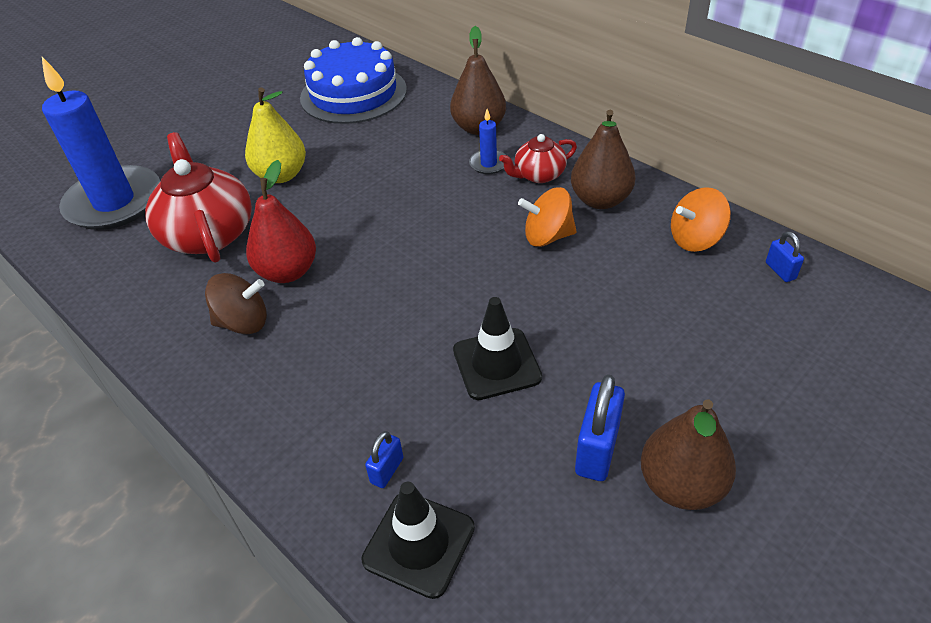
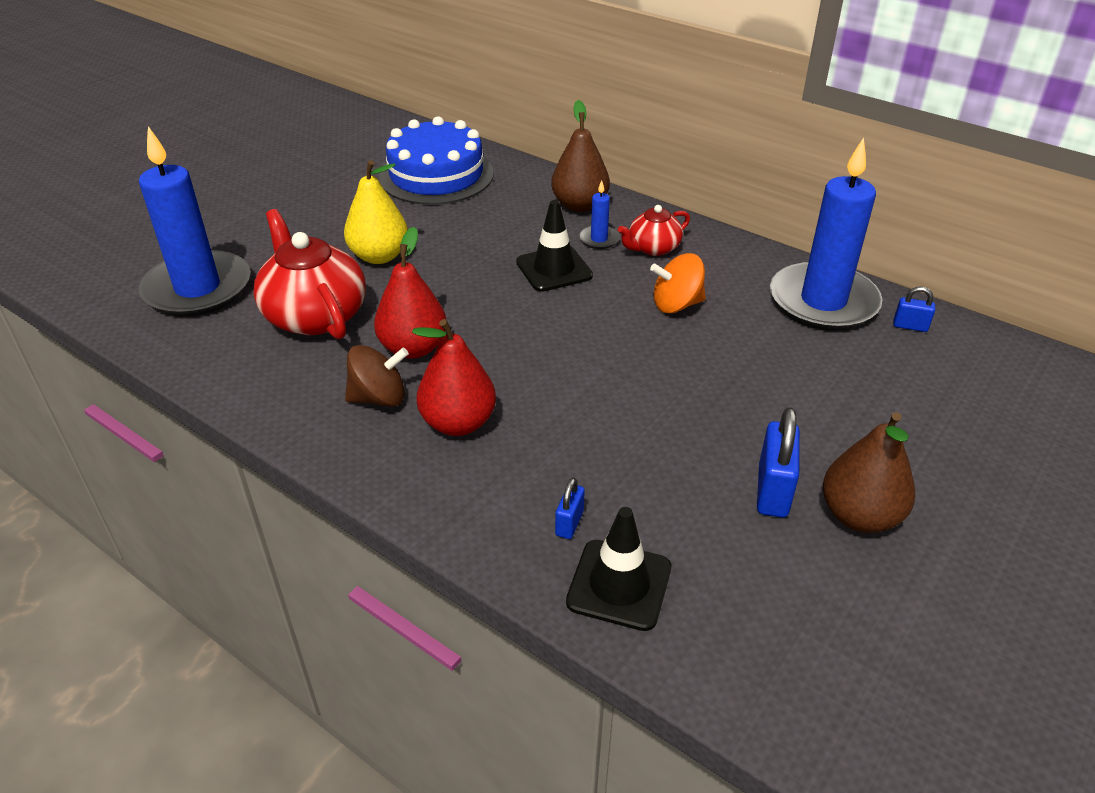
camera: 10 degrees left, 5 degrees down
black traffic cone [453,297,542,400] -> black traffic cone moved to [516,200,593,292]
brown pear [571,110,635,209] -> none
orange spinning top [671,187,731,252] -> blue candle [770,137,882,331]
blue padlock [766,231,804,282] -> blue padlock turned 45 degrees counterclockwise [894,287,935,332]
none -> red pear [412,319,496,436]

